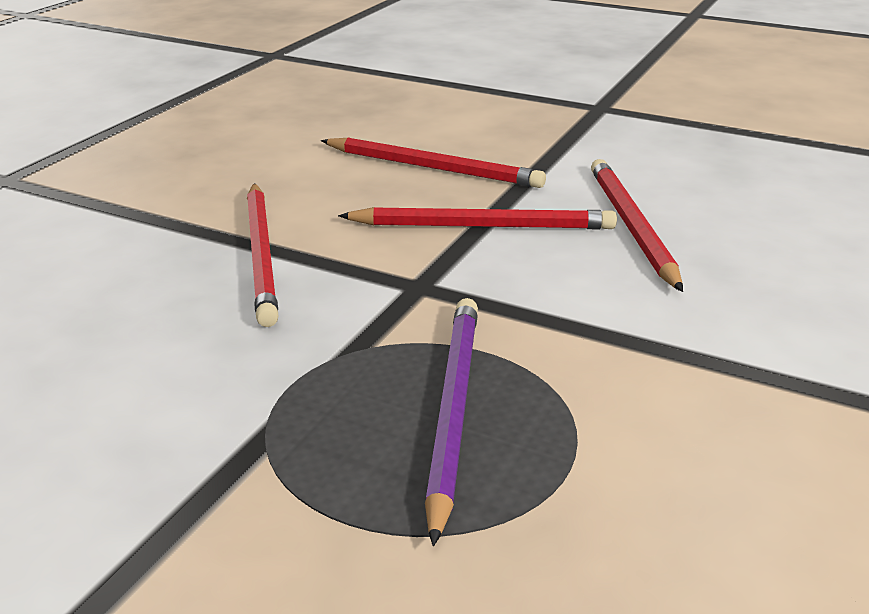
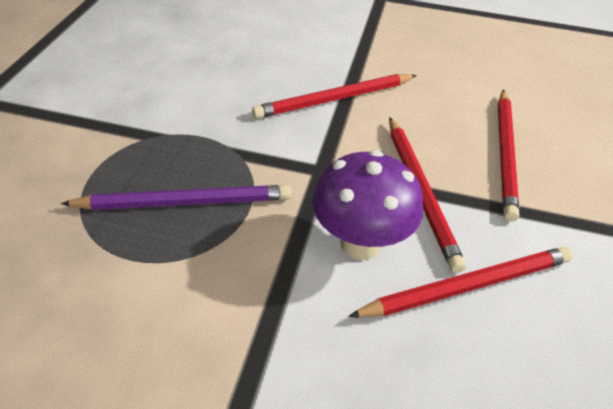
camera: 75 degrees right, 15 degrees up
none -> purple mushroom [312,150,423,260]

